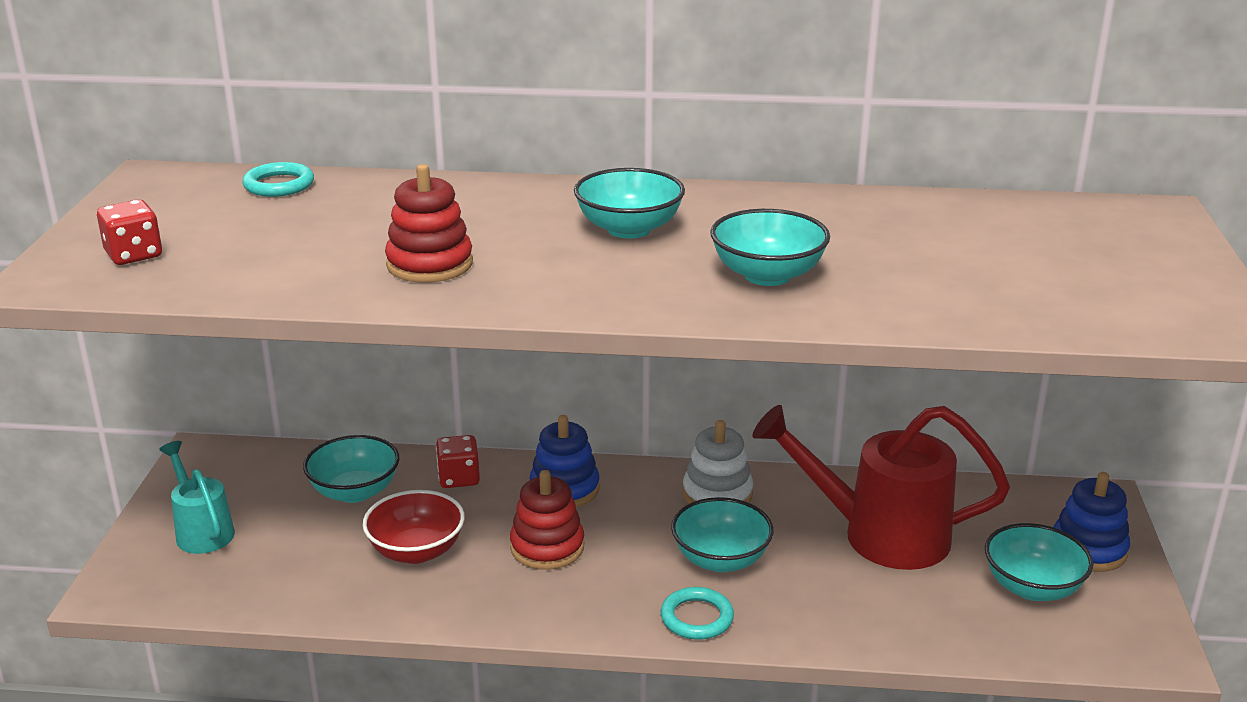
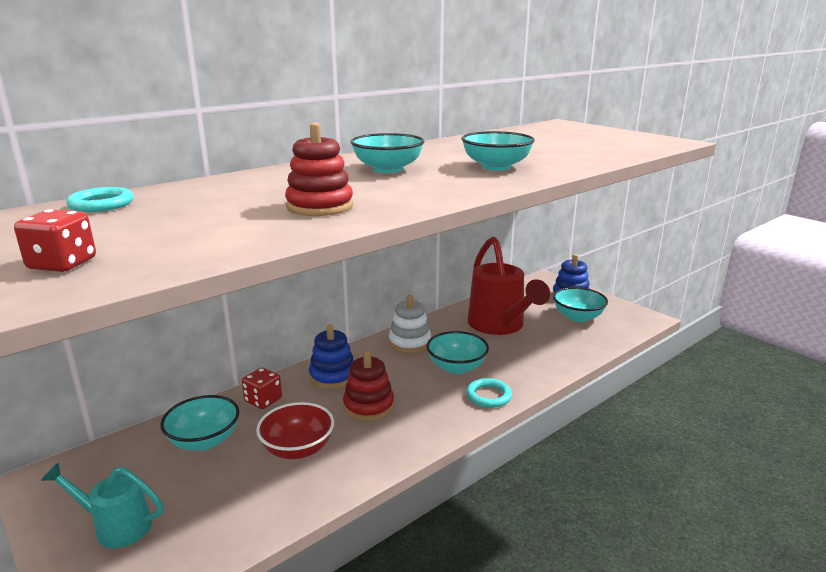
camera: 45 degrees left, 5 degrees down
red watering can [752,405,1010,570] -> red watering can turned 75 degrees counterclockwise [468,237,550,335]

